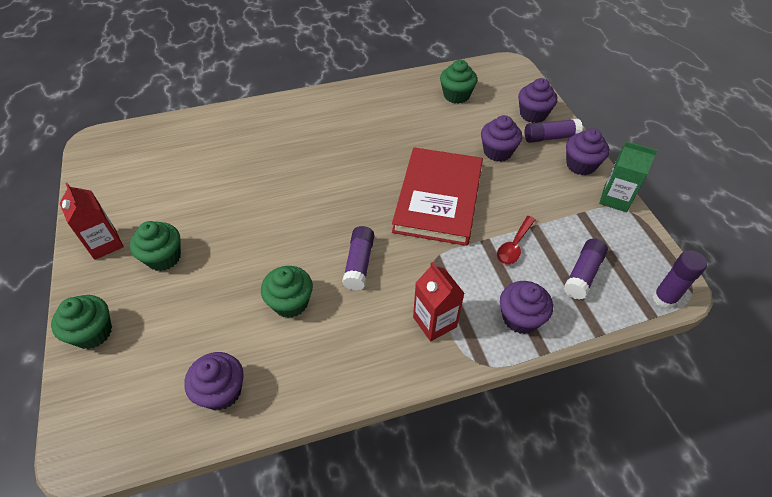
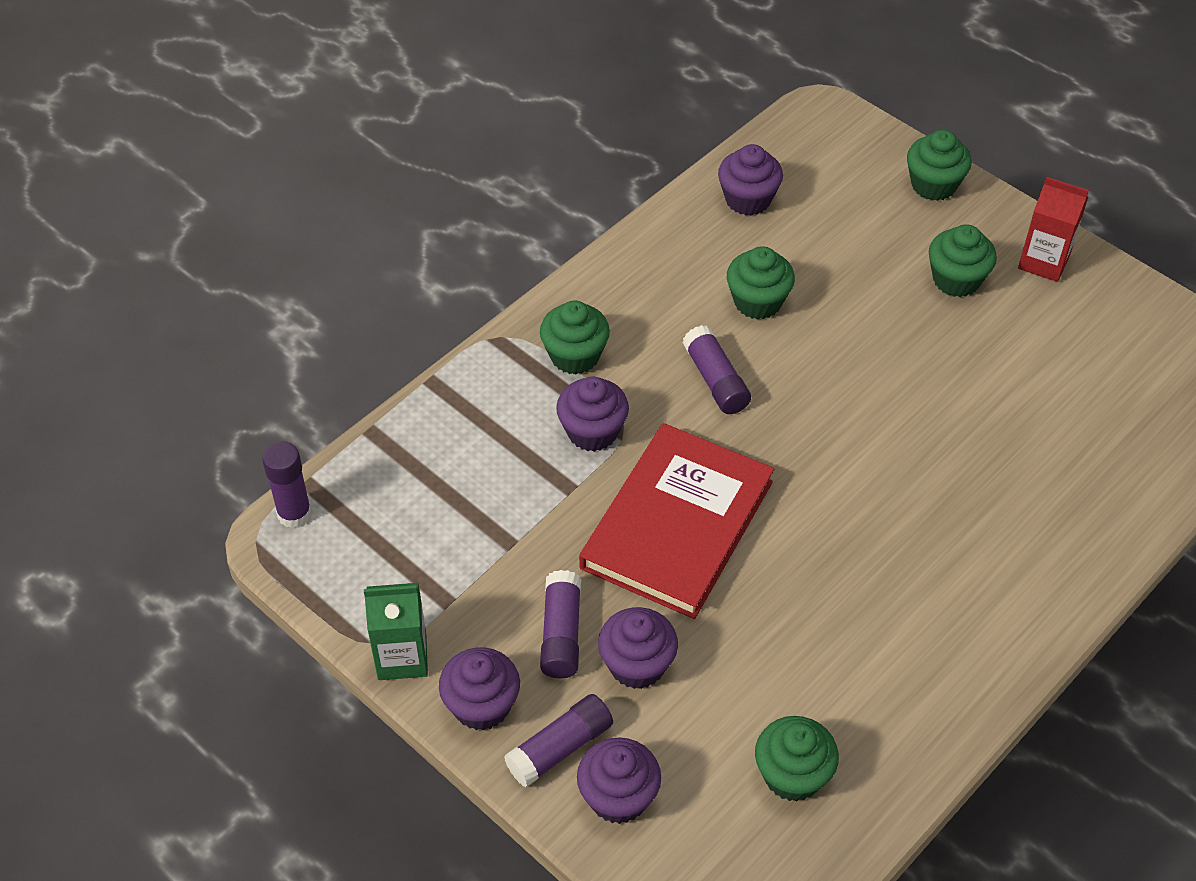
camera: 150 degrees right, 0 degrees up
red book [392,147,483,246] -> red book turned 45 degrees clockwise [579,423,774,619]
red carton [413,262,465,341] -> green cupcake [540,301,610,375]
red spoon [497,216,535,265] -> none
purple cupcake [500,281,553,334] -> purple cupcake moved to [556,377,629,452]
purple glue stick [564,238,608,300] -> purple glue stick moved to [540,570,581,678]

